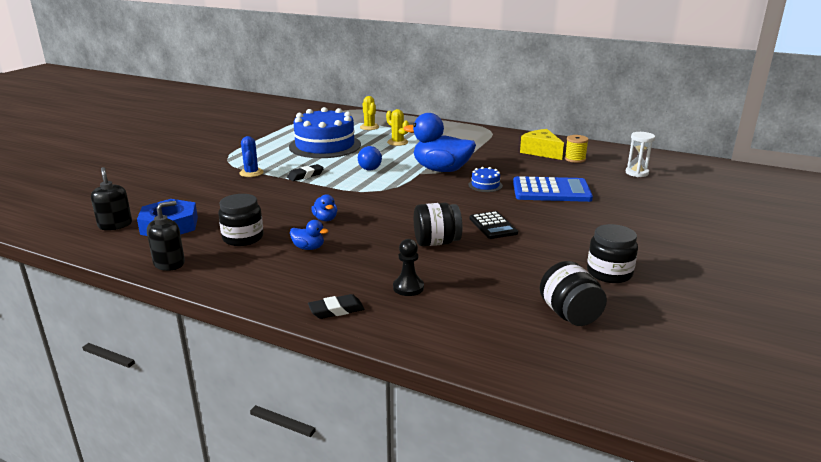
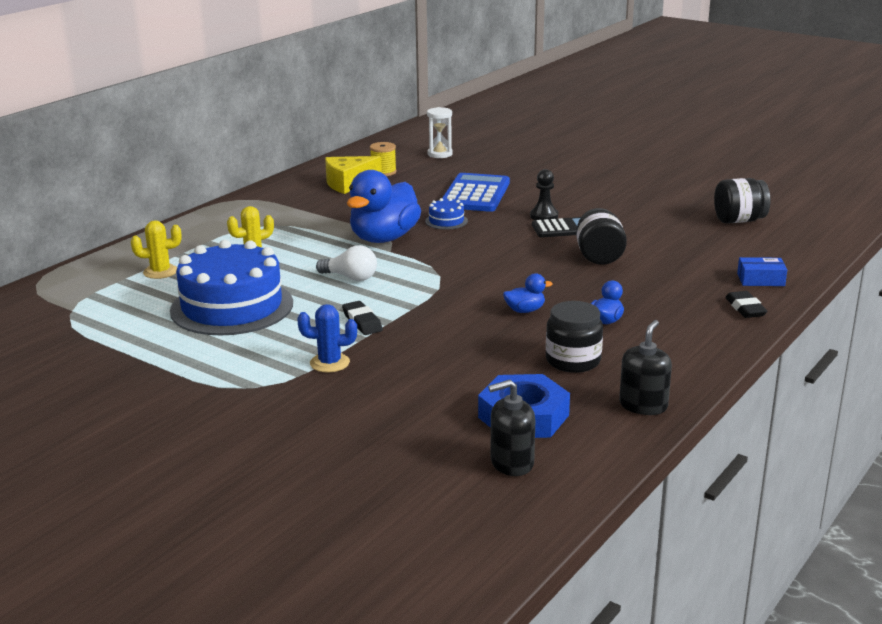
camera: 80 degrees left, 0 degrees up
black soap dispenser [147,201,185,271] -> black soap dispenser turned 60 degrees clockwise [619,320,672,415]
blue light bulb [358,146,382,171] -> white light bulb [316,245,377,281]
black pawn [393,239,424,296] -> black pawn moved to [530,169,558,220]
black jar [587,224,638,283] -> none
none -> blue box [737,257,787,286]

